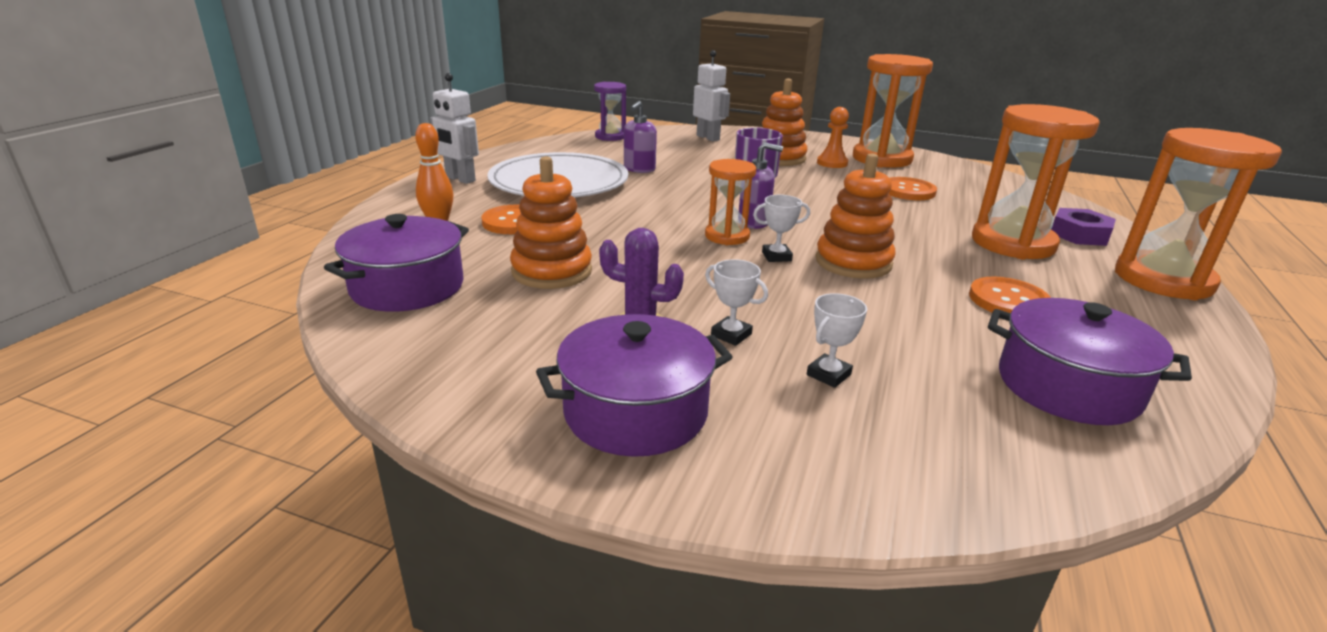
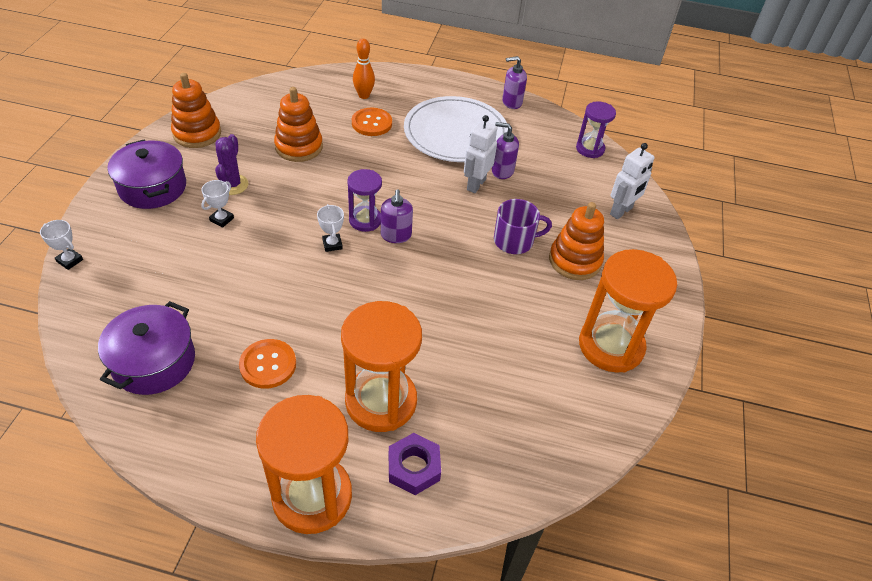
camera: 80 degrees right, 20 degrees up
purple pot [324,214,469,312] -> none
white robot [430,73,479,184] -> white robot moved to [464,115,497,193]
orange hourglass [705,159,756,245] -> purple hourglass [347,169,382,232]
white trophy [807,293,867,388] -> white trophy moved to [40,220,83,270]
orange stacking toy [815,153,896,279] -> orange stacking toy moved to [171,73,221,148]
orange pawn [817,107,849,168] -> none
orange button [889,177,937,200] -> none
none -> purple soap dispenser [502,56,527,109]

